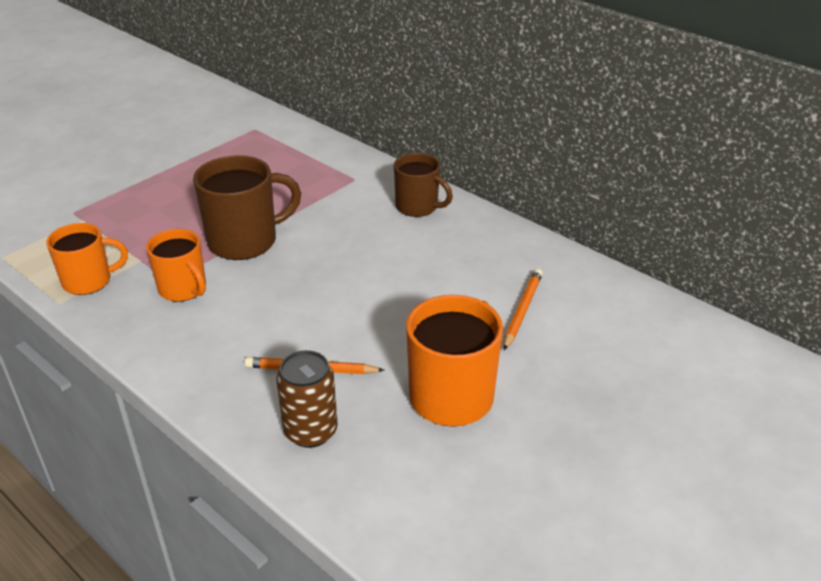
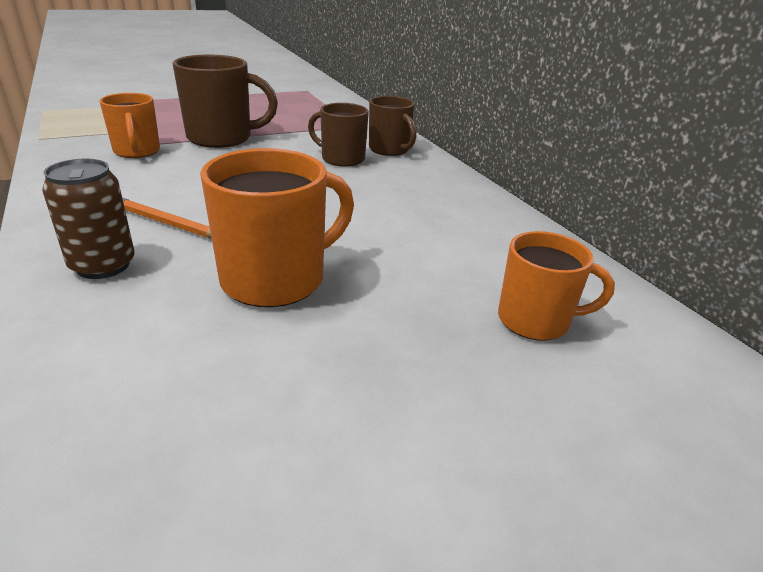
camera: 20 degrees right, 5 degrees down
orange mug [46,223,128,295] -> orange mug moved to [498,231,615,341]
orange pencil [504,269,543,350] -> none
none -> brown mug [308,103,369,167]

